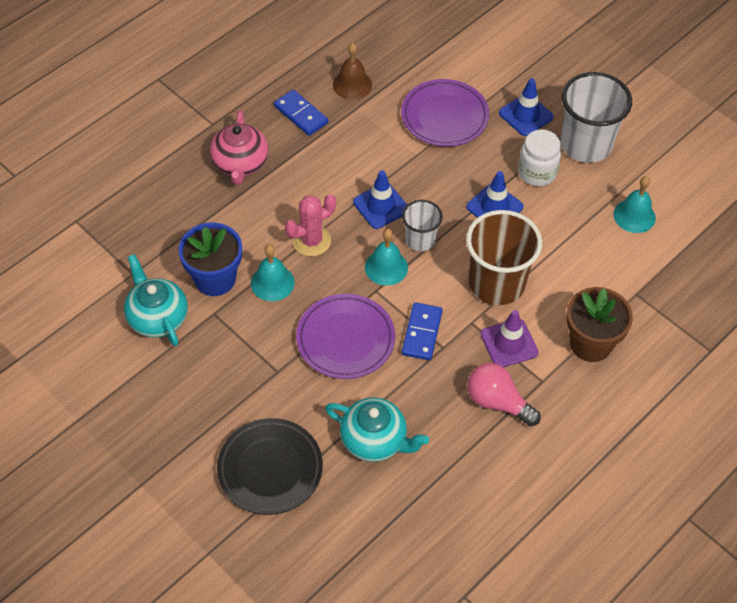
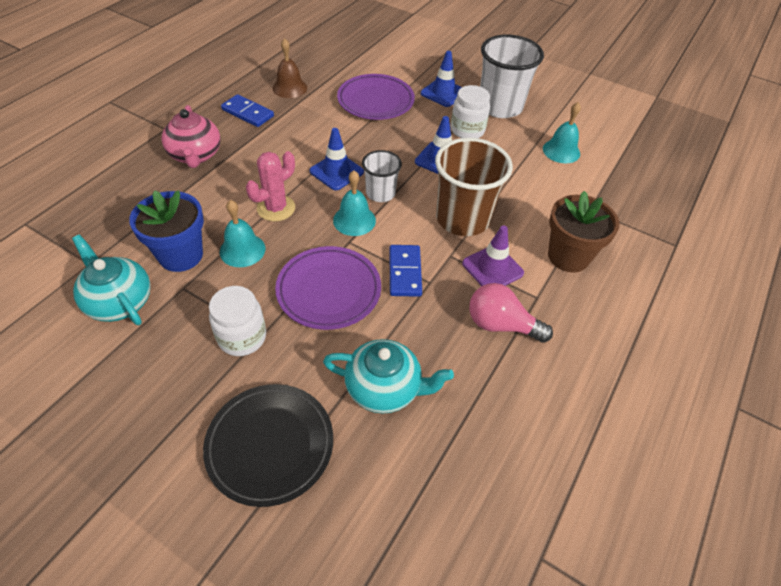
camera: 15 degrees left, 5 degrees down
none -> white jar [209,286,266,356]

